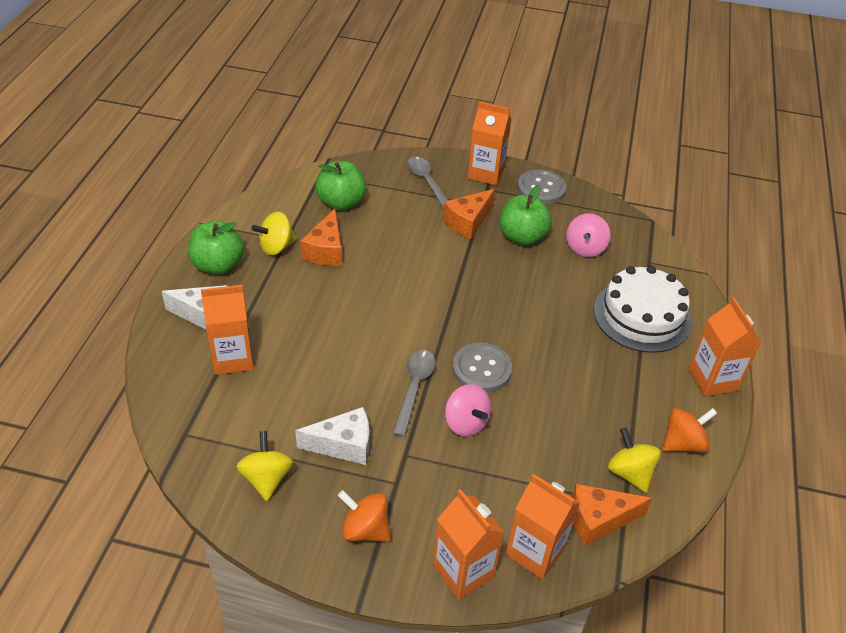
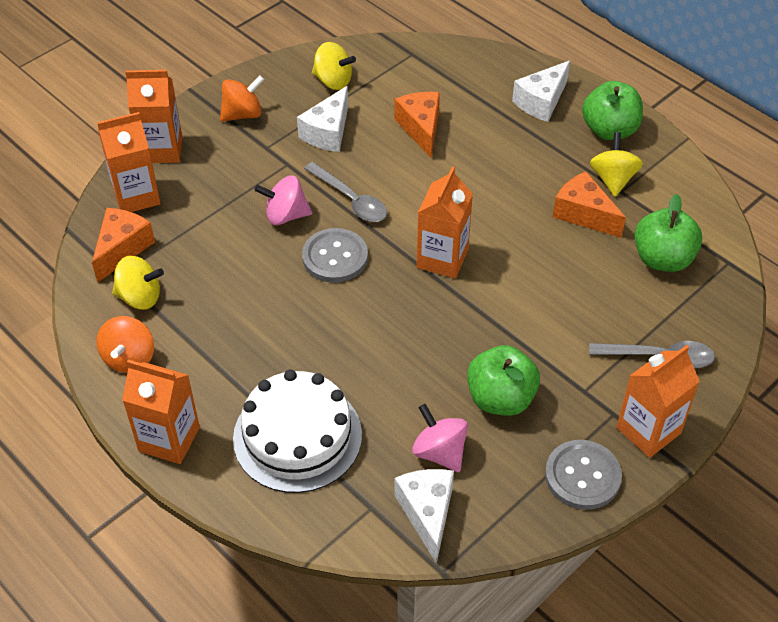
camera: 125 degrees right, 5 degrees up
orange carton [201,285,254,375] -> orange carton moved to [417,166,473,278]
orange cheese [443,189,495,239] -> orange cheese moved to [394,92,440,158]
none -> white cheese [394,469,454,564]

